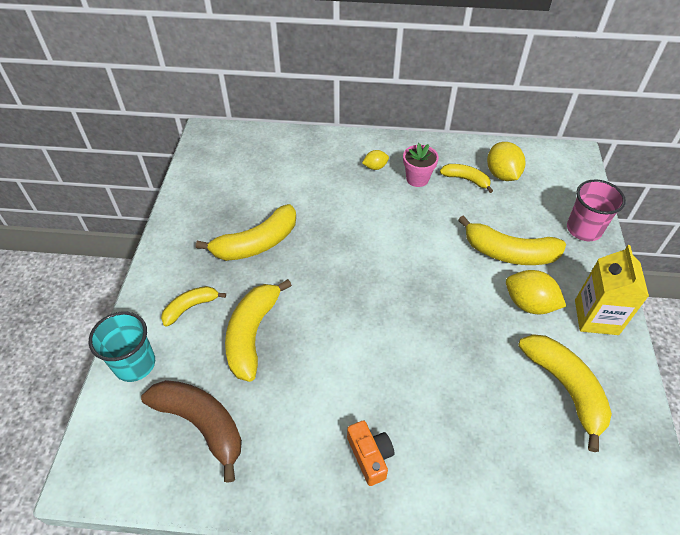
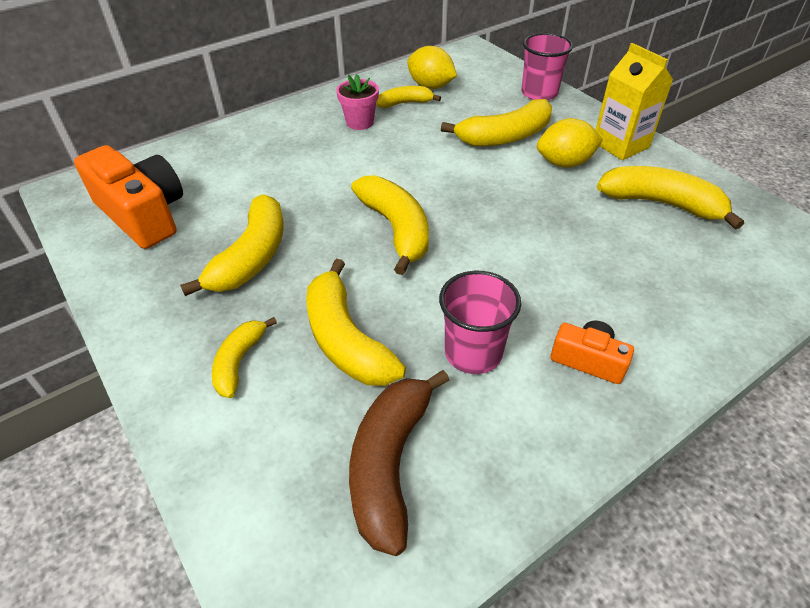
camera: 40 degrees left, 5 degrees down
turquoise cup [89,312,155,382] -> none
brown banana [141,380,242,483] -> brown banana turned 75 degrees counterclockwise [349,370,450,556]
yellow lemon [362,150,389,170] -> none
none -> orange camera [74,145,183,249]
none -> yellow banana [351,175,429,275]
none -> pink cup [439,271,521,374]

